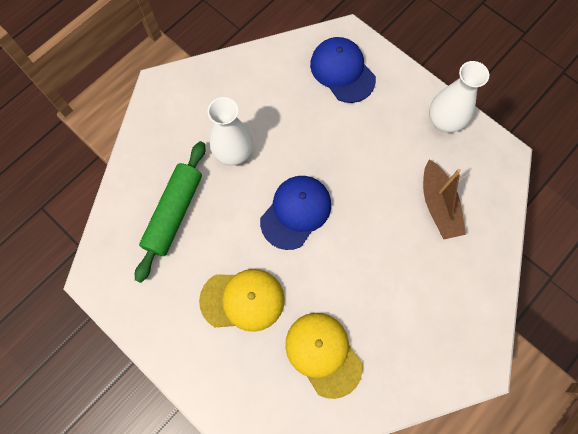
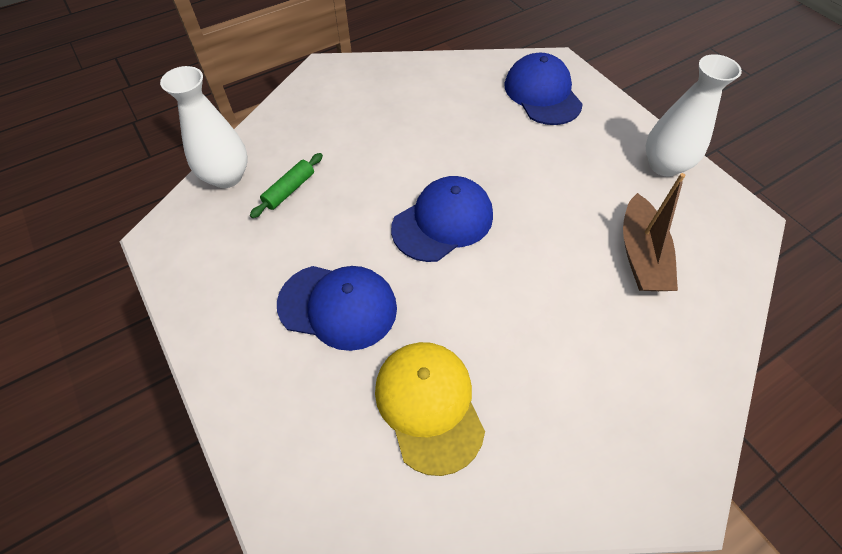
camera: 15 degrees right, 15 degrees down
green rolling pin [135,141,205,283] -> green rolling pin [250,153,323,218], size x0.51
yellow cap [199,269,285,332] -> blue cap [277,266,397,351]
white vase [208,97,253,166] -> white vase moved to [160,66,248,188]

